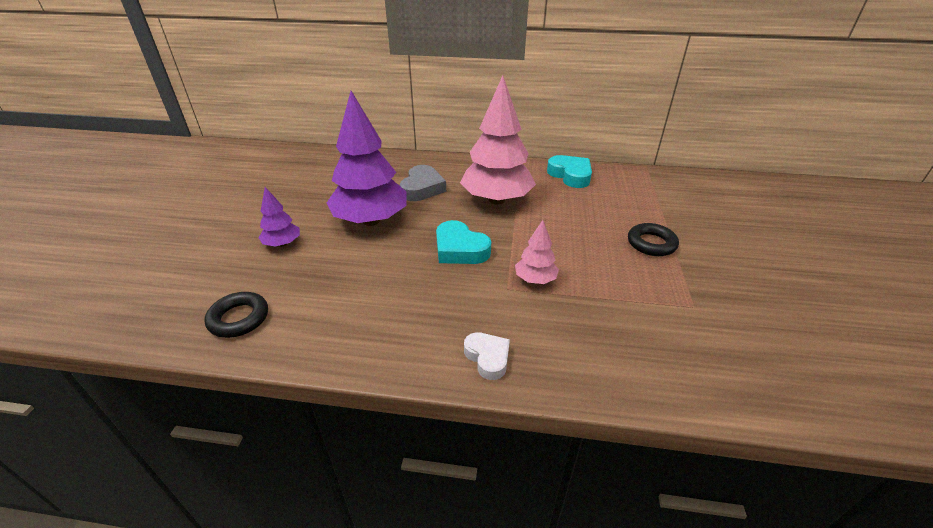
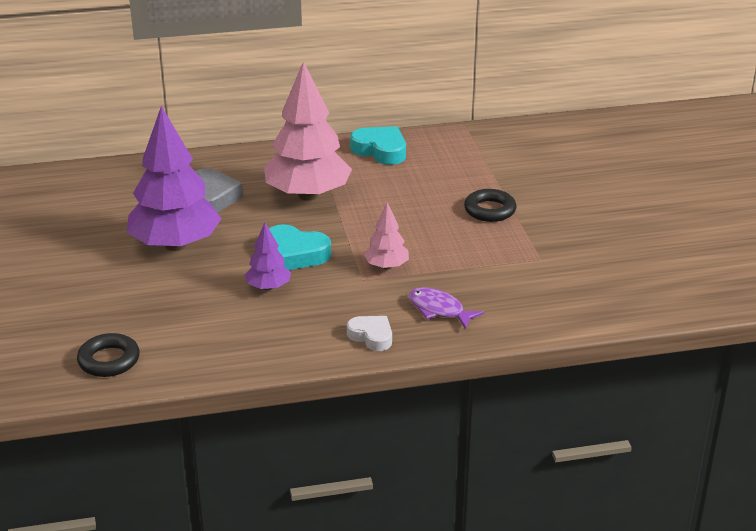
camera: 20 degrees left, 5 degrees down
purple tree [258,187,300,247] -> purple tree moved to [245,223,291,290]
none -> purple fish [408,287,484,329]

